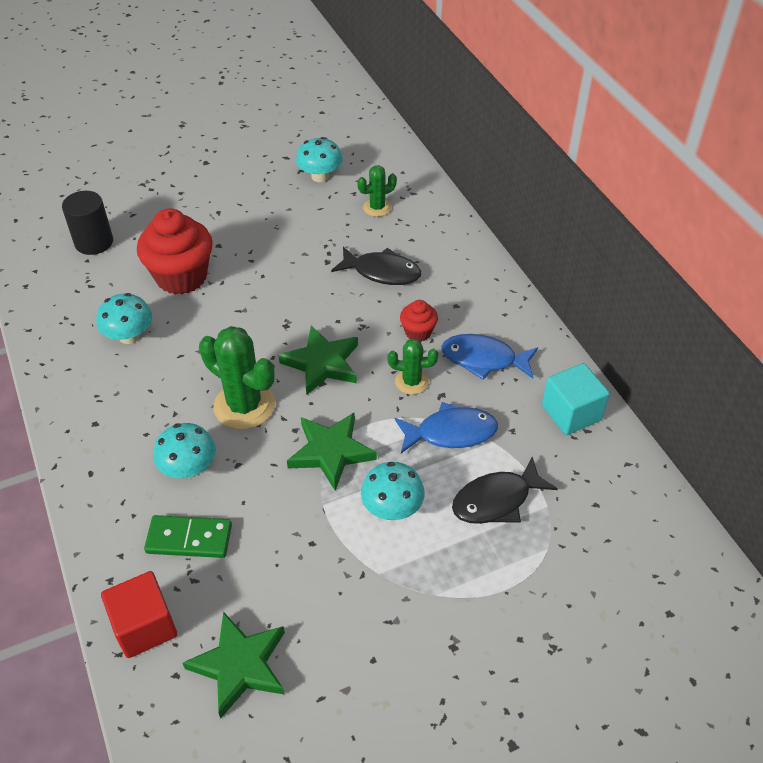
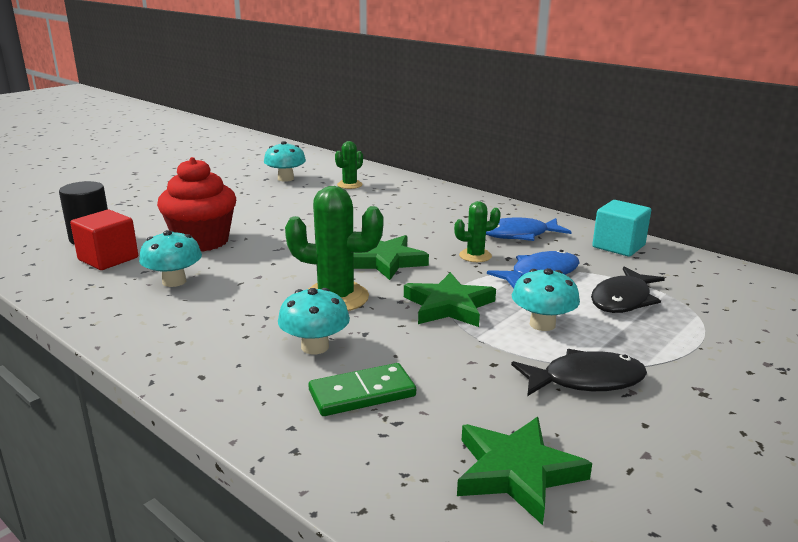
camera: 25 degrees left, 25 degrees down
red cube [101,571,177,658] -> red cube moved to [70,210,138,270]
black fish [331,247,421,285] -> black fish moved to [511,349,647,396]
red cupcake [400,300,438,342] -> none

